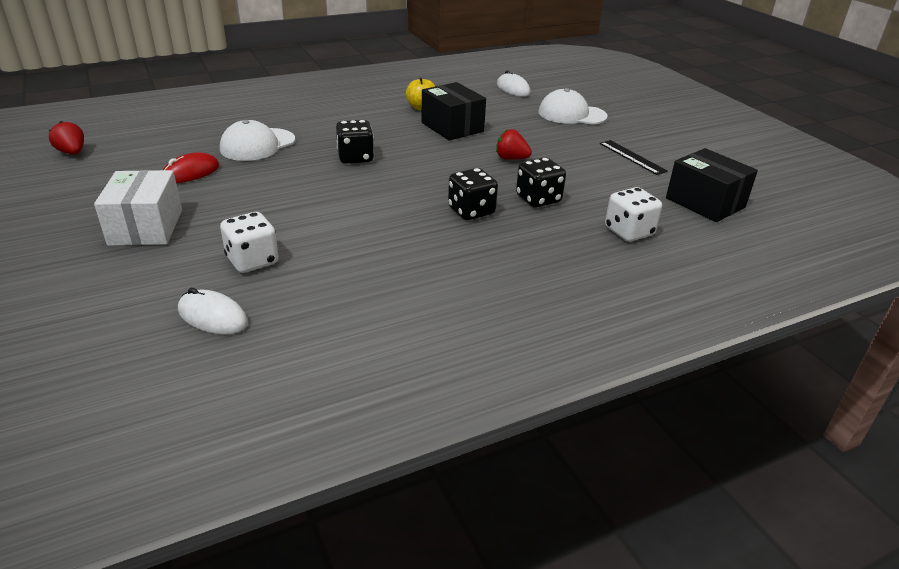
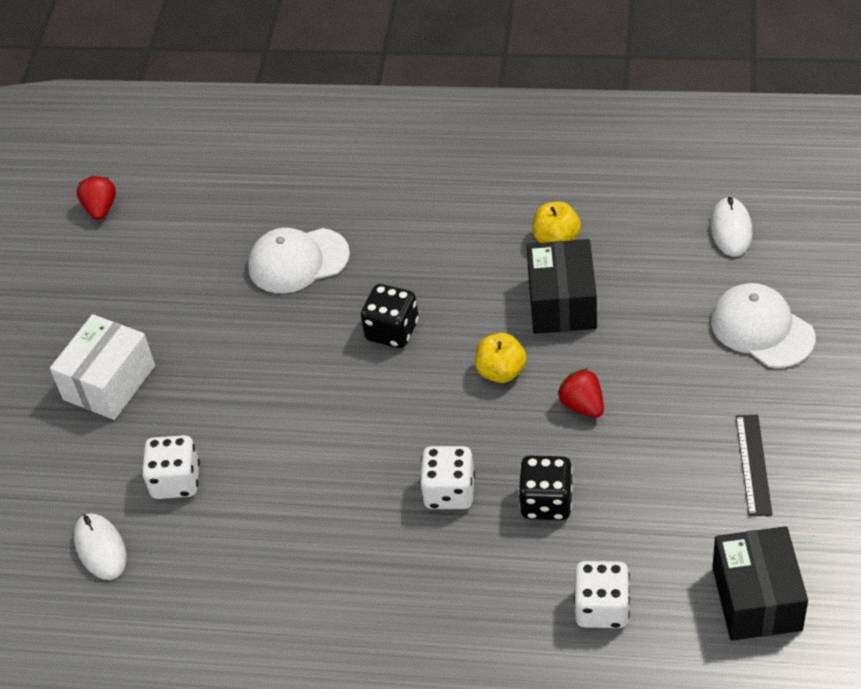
camera: 40 degrees right, 15 degrees up
red mouse [163,152,219,183] -> none
black dice [448,168,498,220] -> white dice [420,446,475,509]
none -> yellow apple [475,333,527,383]

